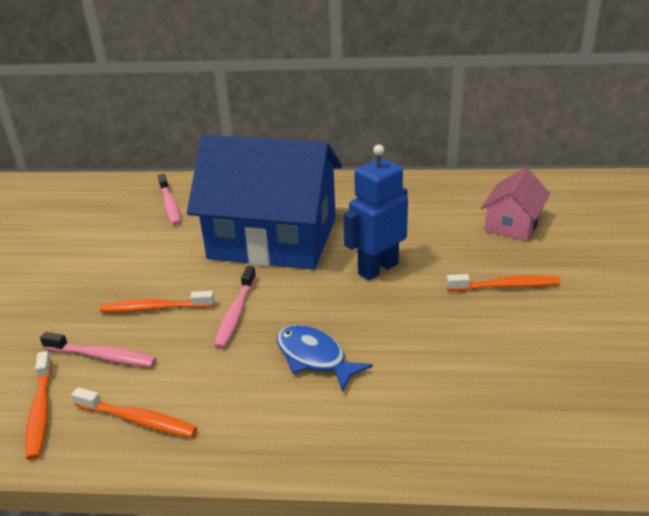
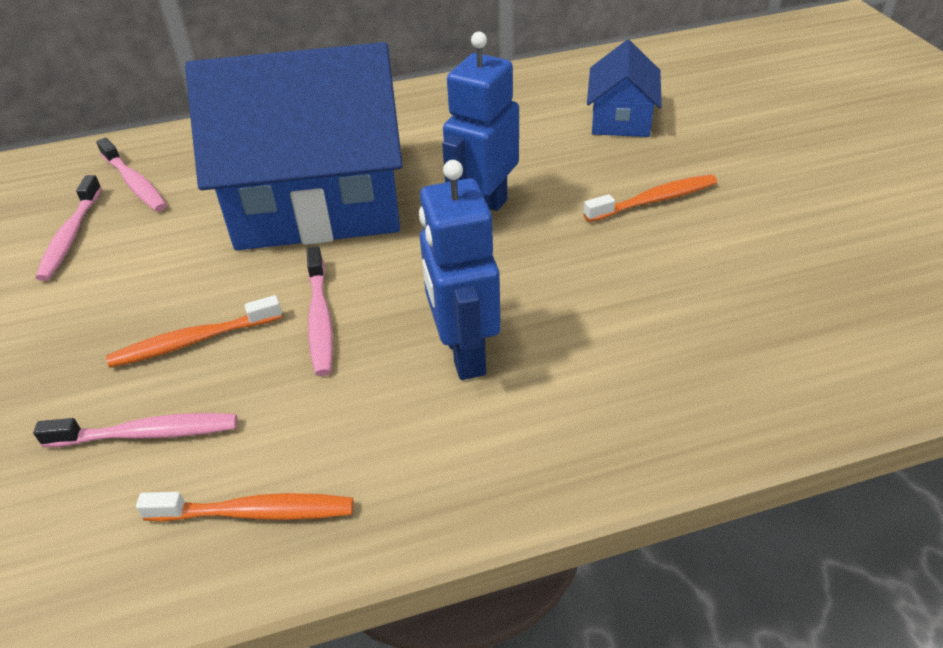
camera: 20 degrees left, 10 degrees up
orange toothbrush [25,351,52,460] -> none
blue fish [277,325,373,392] -> blue robot [419,160,501,380]
pink house [481,168,550,241] -> blue house [587,40,662,137]
none -> pink toothbrush [35,175,102,281]

